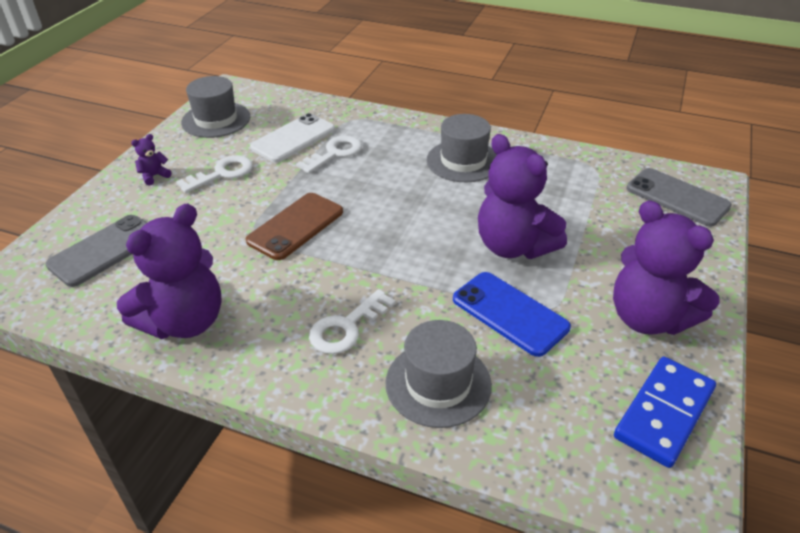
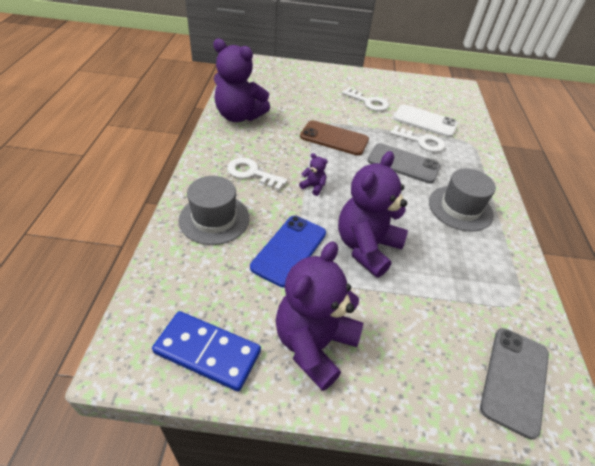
camera: 70 degrees right, 5 degrees up
grey phone [45,215,147,287] -> grey phone moved to [368,143,441,184]
purple teddy bear [131,134,172,186] -> purple teddy bear moved to [299,153,328,196]
grey hat [181,76,250,138] -> none

